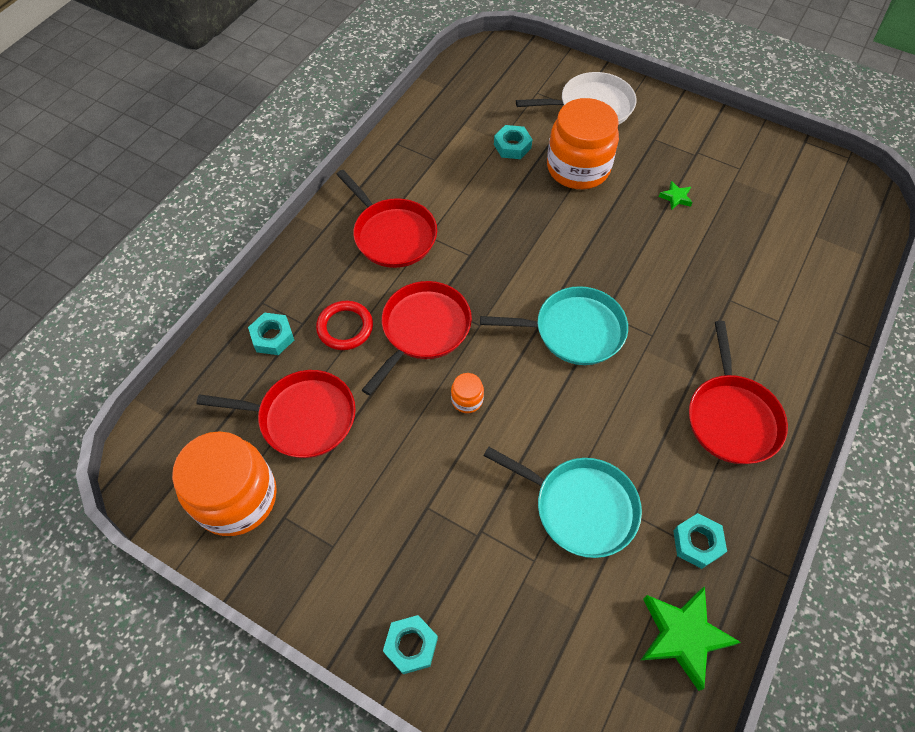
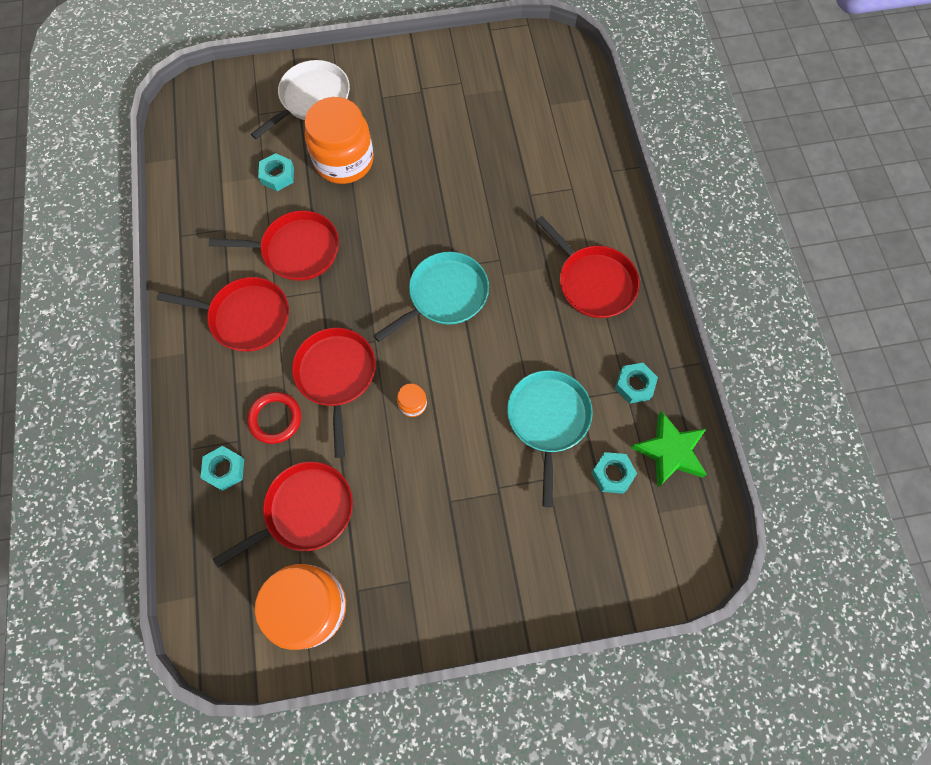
camera: 40 degrees left, 10 degrees up
turquoise nut [383,615,438,674] -> turquoise nut moved to [591,452,637,494]
turquoise pan [484,447,642,558] -> turquoise pan turned 75 degrees counterclockwise [507,370,593,507]
green star [659,181,693,210] -> none
none -> red pan [209,210,339,281]

